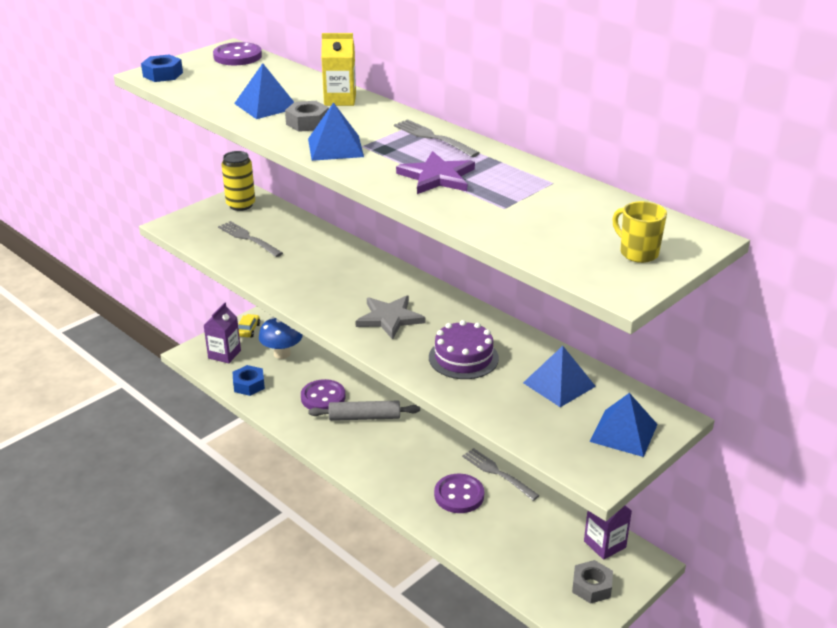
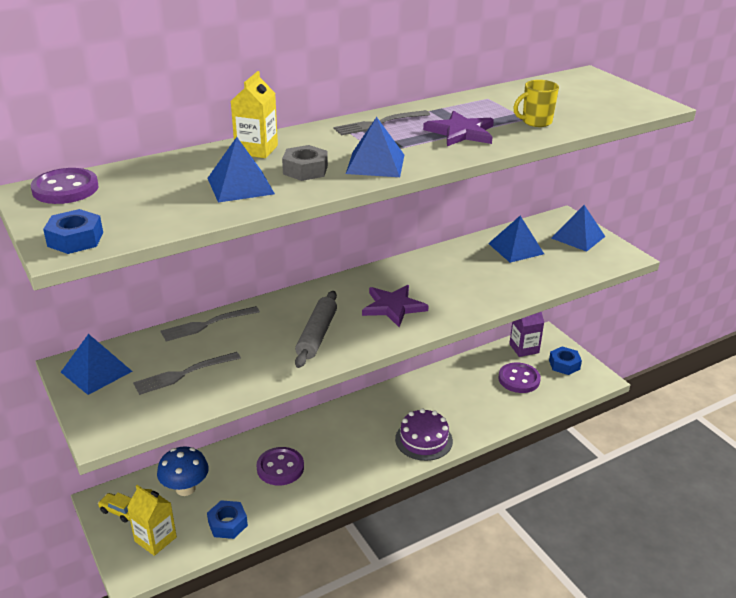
camera: 75 degrees left, 0 degrees up
purple carton [204,302,241,364] -> yellow carton [127,485,177,556]
yellow can [222,151,255,211] -> blue pyramid [61,334,132,395]
grey rolling pin [309,401,420,421] -> grey rolling pin moved to [295,291,337,368]
grey star [355,296,426,340] -> purple star [362,285,429,327]
purple cake [429,320,499,379] -> purple cake moved to [395,408,453,461]
purple button [434,474,485,513] -> purple button moved to [498,363,541,393]
grey fork [462,448,540,501] -> grey fork moved to [161,306,260,341]
grey nut [572,560,613,604] -> blue nut [549,346,582,375]
yellow mug [612,201,667,263] -> yellow mug moved to [513,80,559,127]

